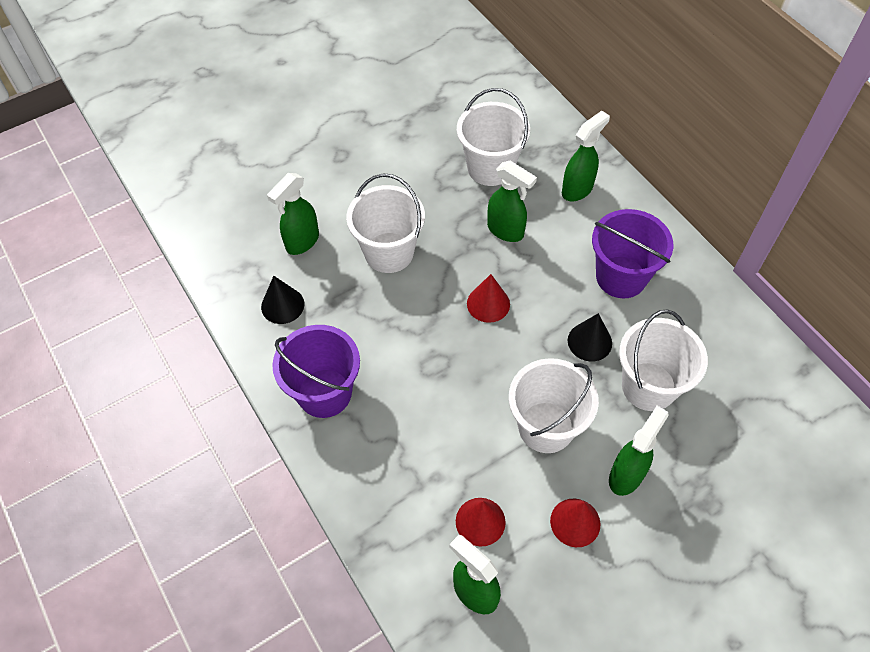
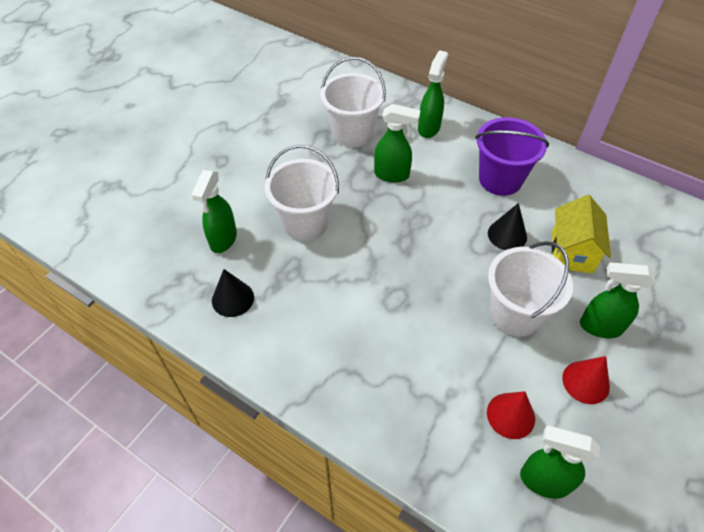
camera: 25 degrees left, 5 degrees down
purple bucket [272,325,360,418] -> none
red cone [467,274,510,323] -> none
green spray bottle [609,406,669,496] -> green spray bottle turned 90 degrees counterclockwise [580,262,655,338]
white bucket [619,309,708,411] -> yellow house [552,195,611,273]

